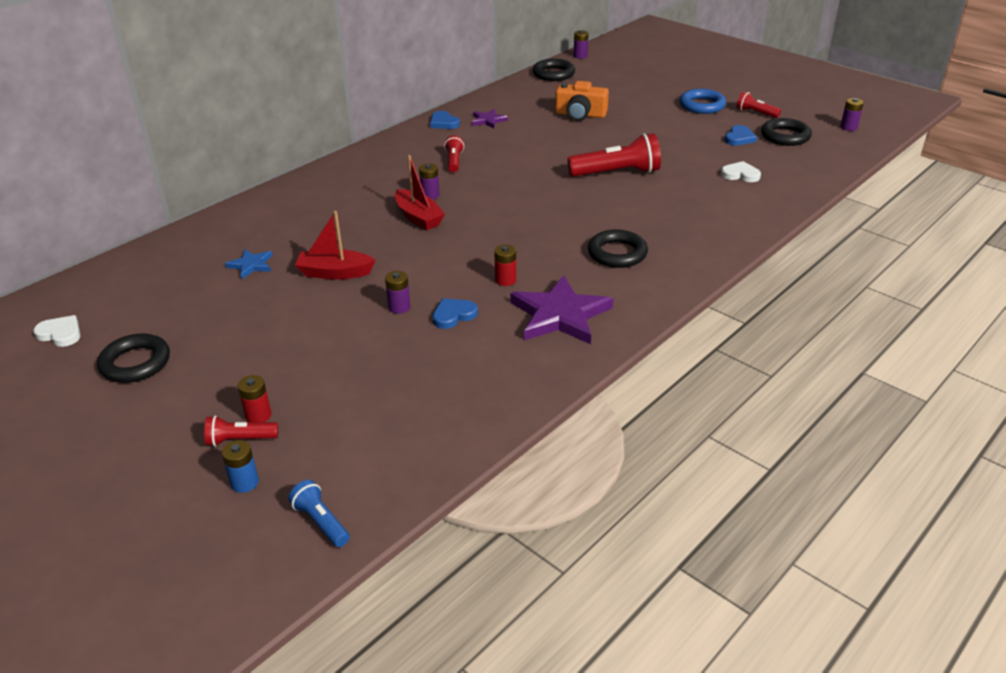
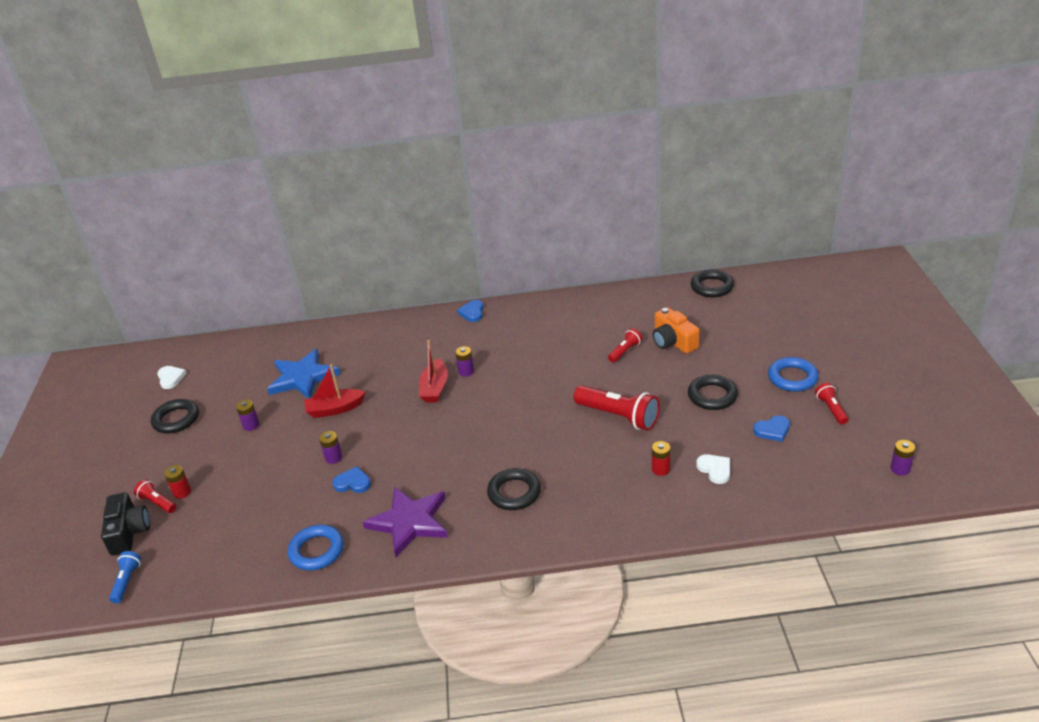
camera: 45 degrees right, 0 degrees up
blue battery [222,440,259,493] -> black camera [101,492,150,555]
blue star [225,249,273,279] -> blue star [267,349,340,399], size x2.02
red boat [295,211,376,280] -> red boat turned 60 degrees counterclockwise [304,364,365,418]
blue heart [430,111,460,129] -> blue heart moved to [457,300,484,322]
red flashlight [444,135,464,172] -> red flashlight moved to [608,328,642,362]
purple star [472,109,508,129] -> none
red battery [494,245,516,286] -> red battery moved to [652,441,670,476]
purple battery [574,30,588,59] -> purple battery moved to [236,400,259,431]
black ring [761,118,812,146] -> black ring moved to [688,375,738,410]
none -> blue ring [288,524,344,571]

